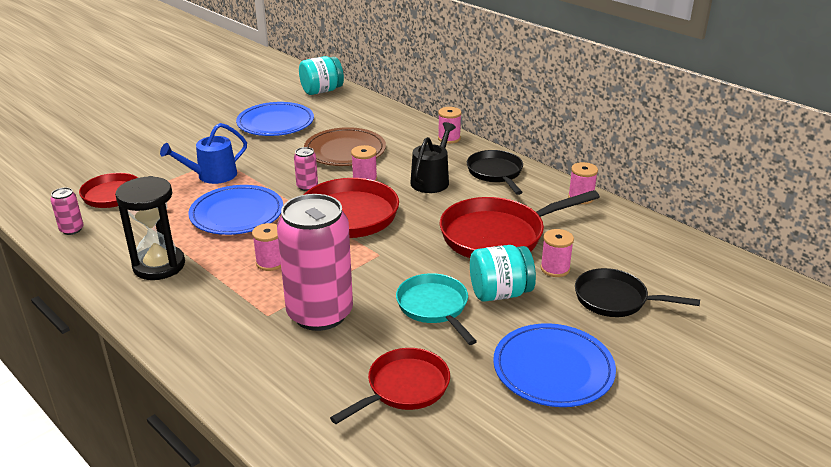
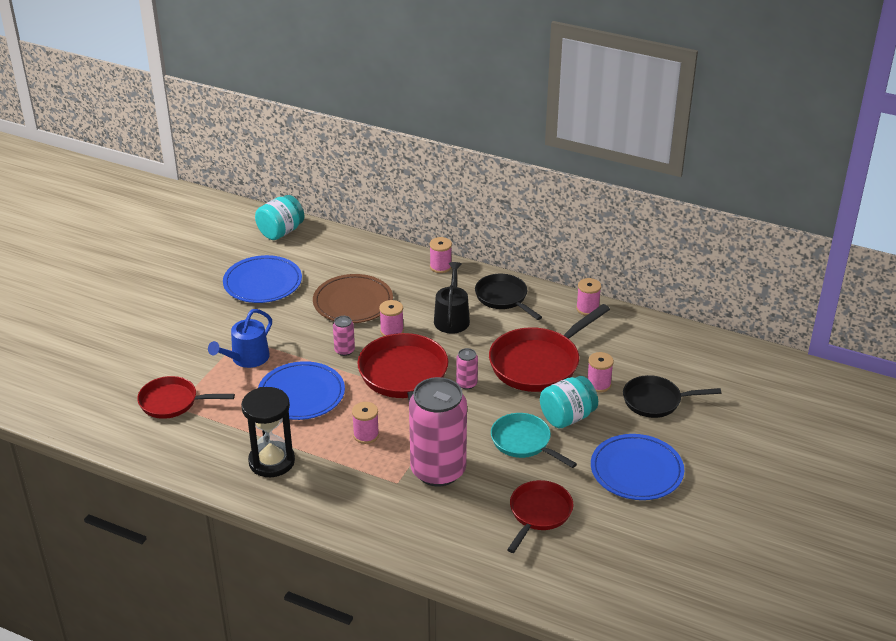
camera: 20 degrees left, 5 degrees up
pink can [50,187,83,235] -> pink can moved to [456,348,478,389]

